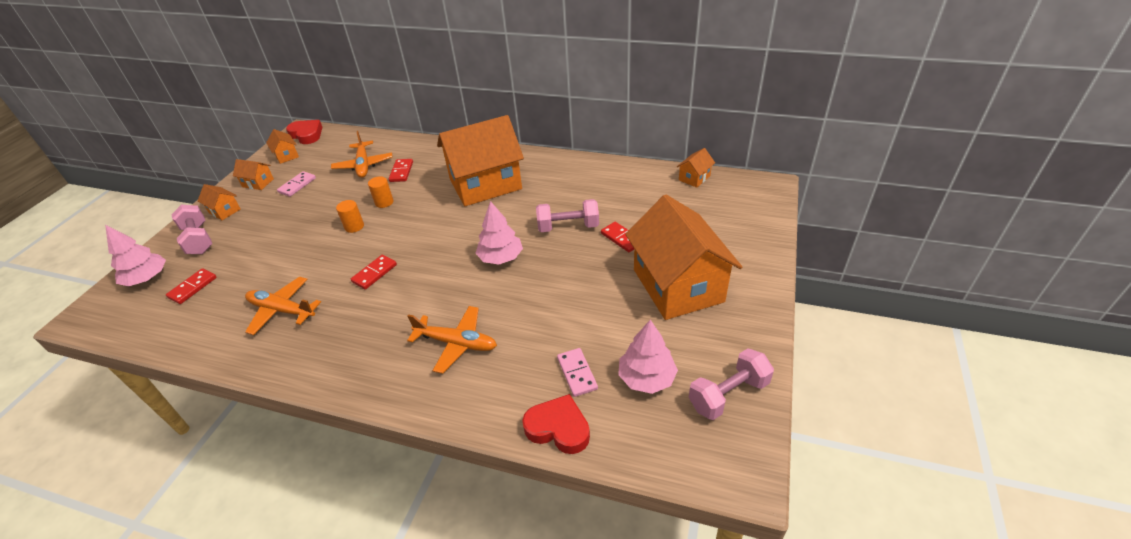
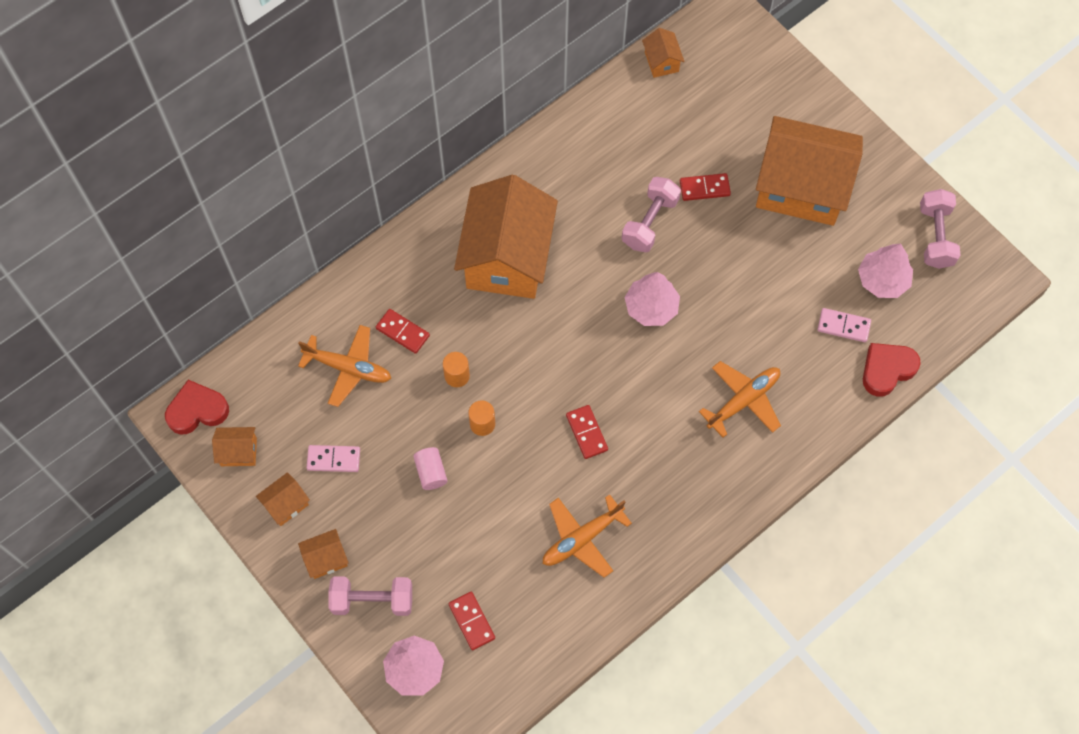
camera: 60 degrees left, 25 degrees up
pink domino [277,171,316,197] -> pink domino turned 60 degrees counterclockwise [306,445,360,472]
none -> pink cylinder [413,447,447,490]

